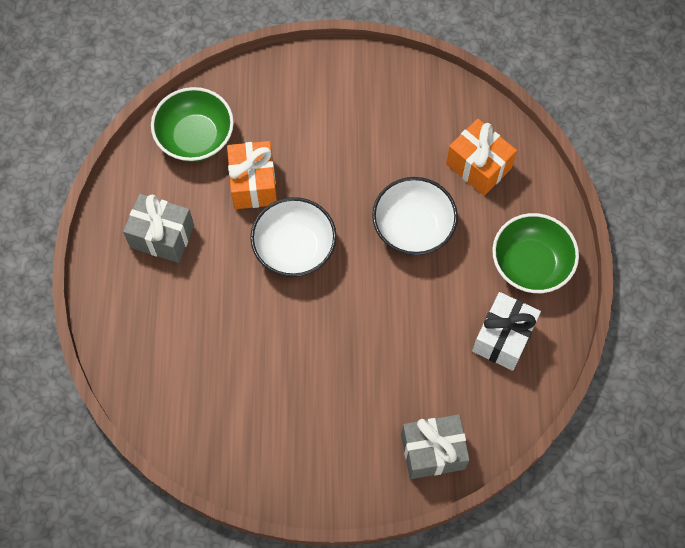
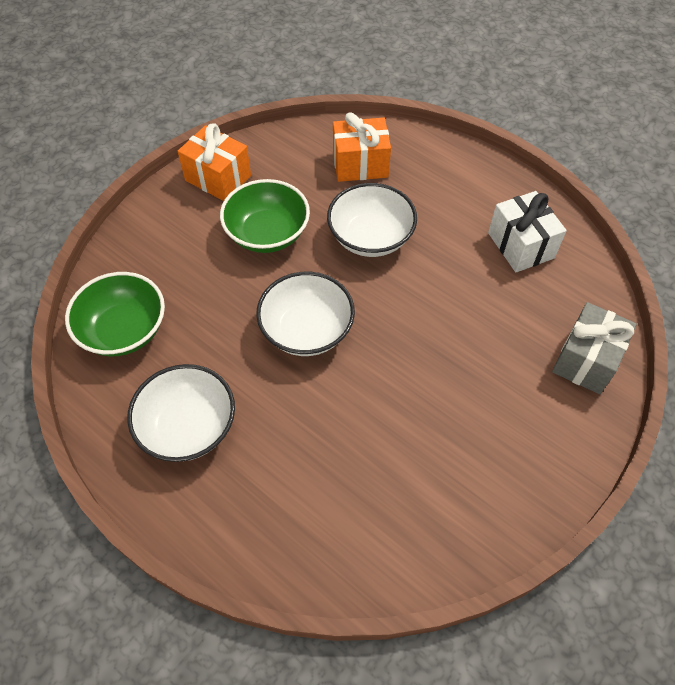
camera: 50 degrees left, 10 degrees down
grey gift [123,194,194,263] -> white bowl [127,364,235,462]
orange gift [227,141,277,209] -> orange gift moved to [178,123,251,201]
green bowl [492,213,579,293] -> green bowl moved to [220,179,310,253]

